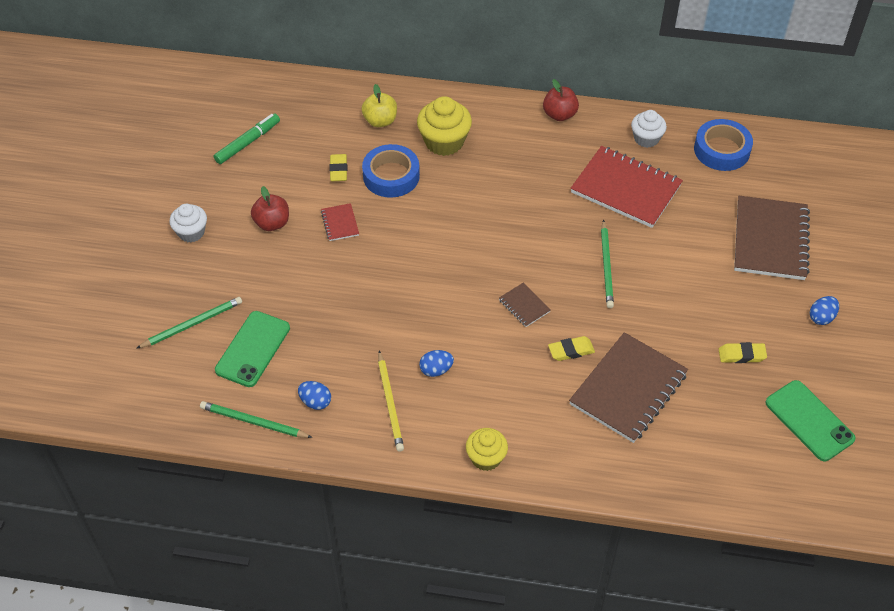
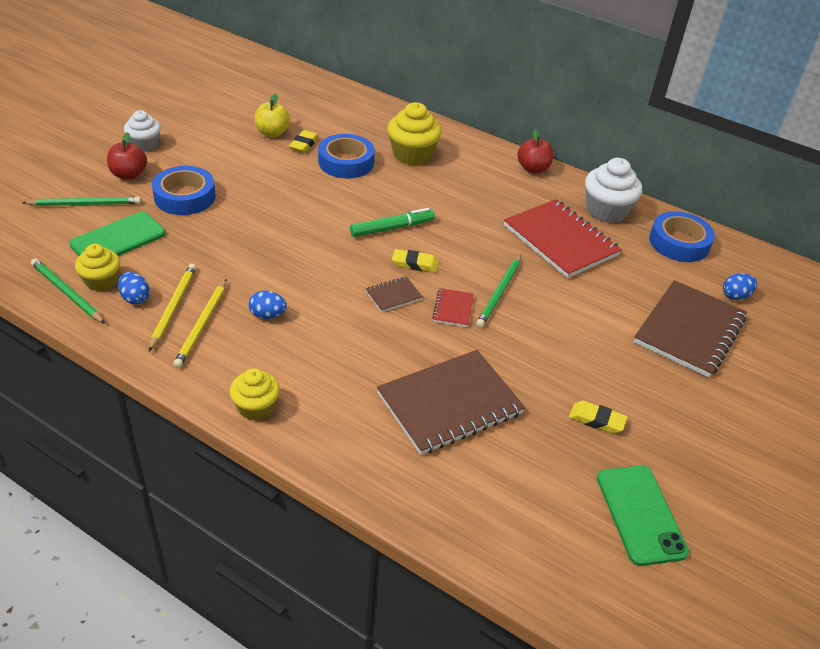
camera: 20 degrees right, 10 degrees down
green marker [214,114,280,164] -> green marker moved to [350,208,435,237]
red apple [251,186,289,231] -> red apple moved to [107,132,147,180]
red notebook [321,203,359,241] -> red notebook moved to [432,288,474,327]
yellow apple [361,84,397,127] -> yellow apple moved to [255,93,290,137]
brown notebook [499,283,551,327] -> brown notebook turned 75 degrees clockwise [366,276,423,312]
yellow eraser [548,336,595,361] -> yellow eraser moved to [392,249,439,272]
white cupcake [631,110,667,148] -> white cupcake [585,158,642,223], size x1.55
blue egg [810,296,839,325] -> blue egg moved to [723,273,757,300]
none -> yellow cupcake [75,244,120,291]
none -> yellow pencil [149,264,196,351]
none -> blue tape [152,166,216,215]

